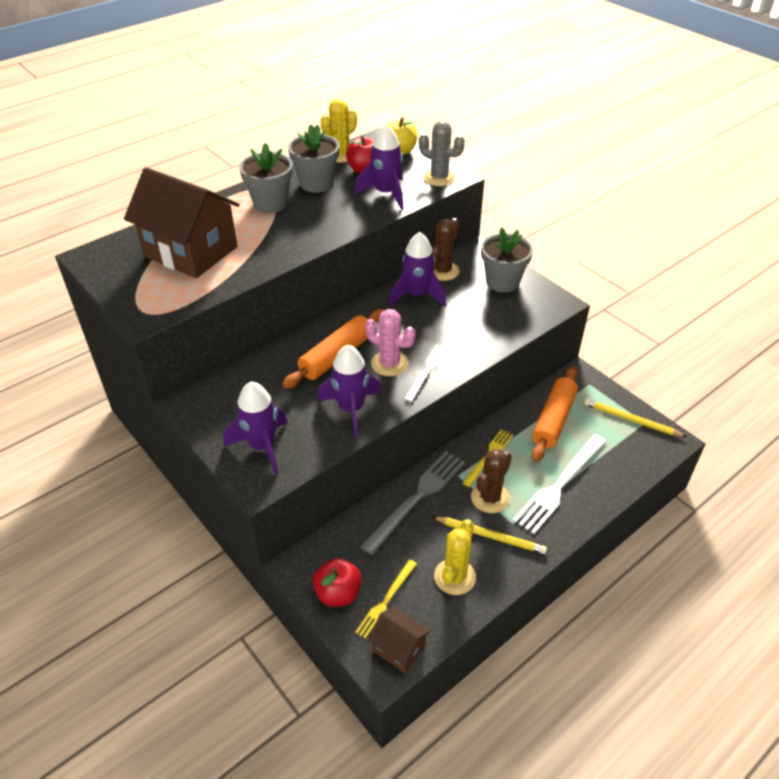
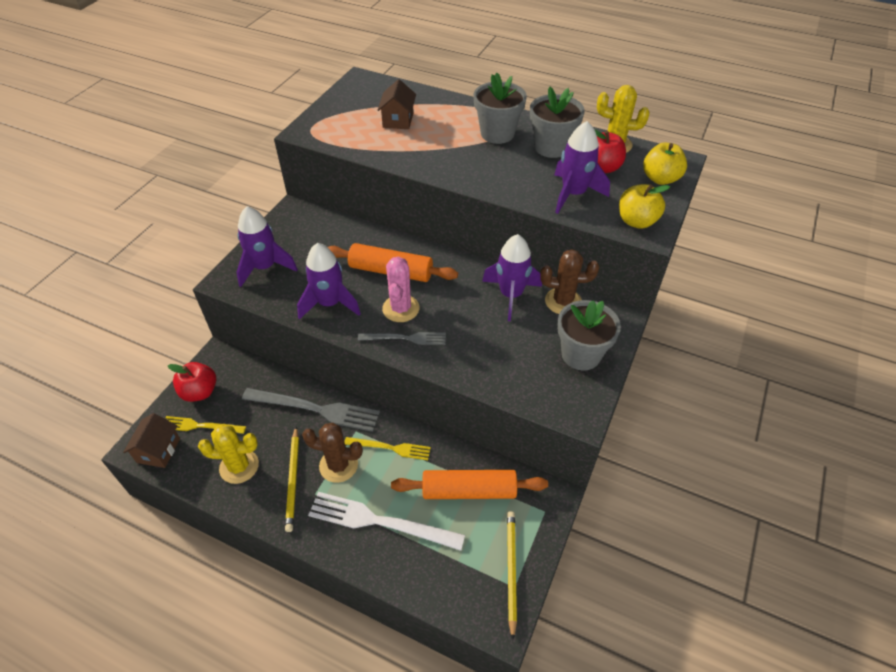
camera: 65 degrees right, 5 degrees up
brown house [124,167,240,278] -> brown house [377,79,416,129], size x0.48
white fork [404,345,450,402] -> grey fork [358,332,446,345]
grey cactus [419,121,465,186] -> yellow apple [619,184,670,229]

